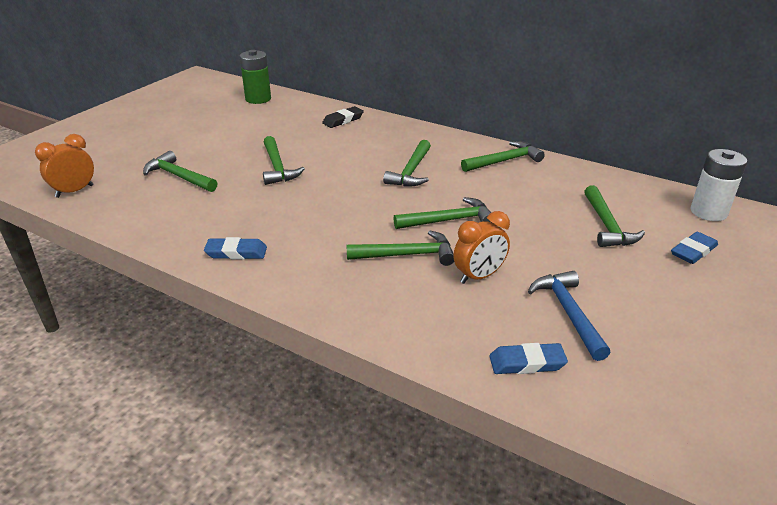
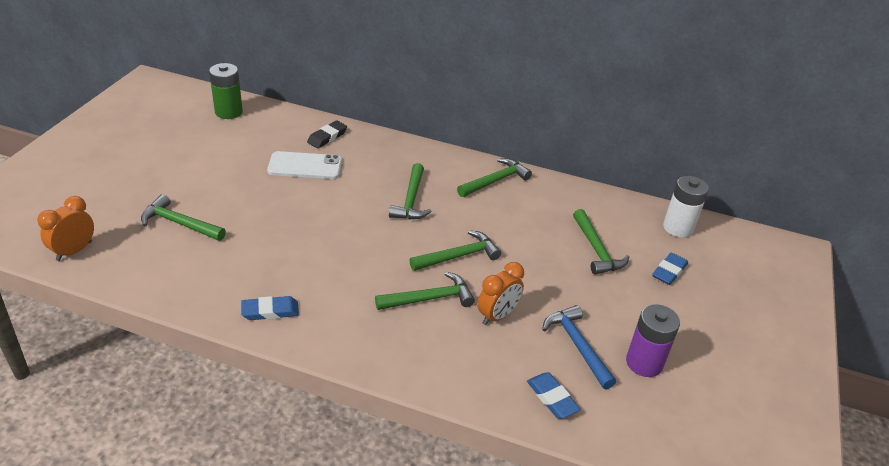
camera: 15 degrees left, 5 degrees up
green hammer [263,136,305,185] -> none
blue eraser [489,343,568,374] -> blue eraser turned 75 degrees clockwise [527,372,581,419]
none -> white phone [267,151,342,179]
none -> purple battery [626,304,680,377]

